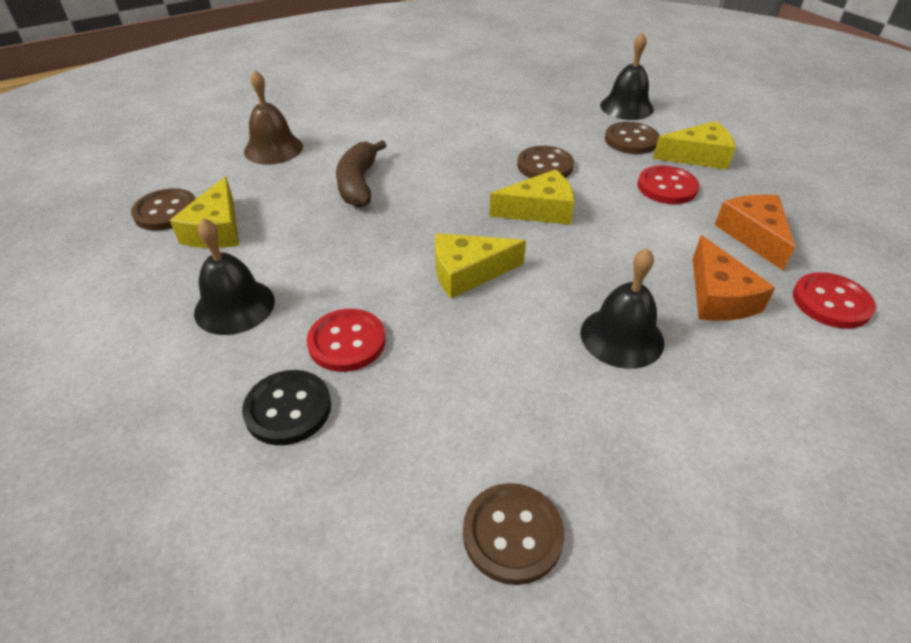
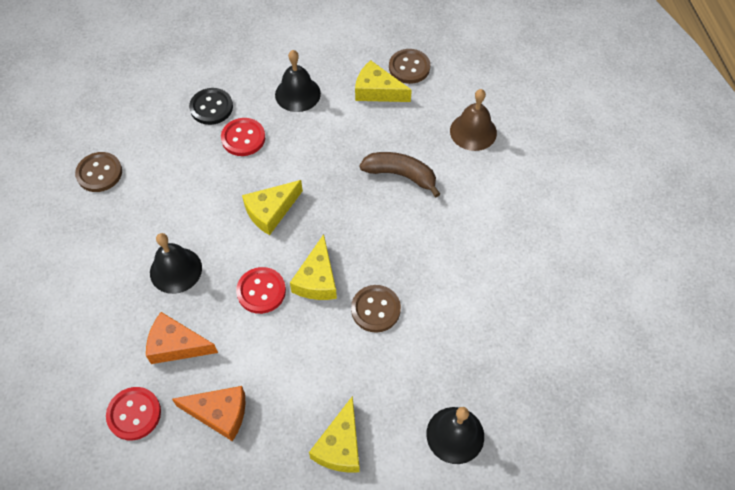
camera: 110 degrees right, 15 degrees up
yellow cheese [435,233,526,298] -> yellow cheese turned 135 degrees counterclockwise [242,180,303,235]
brown button [605,122,660,154] -> none
red button [637,166,699,204] -> red button moved to [236,267,286,314]

